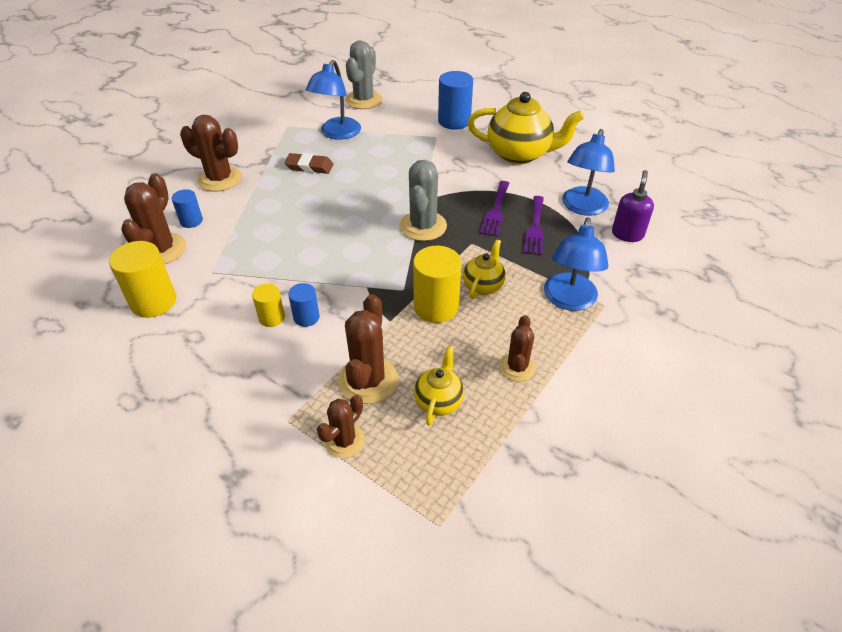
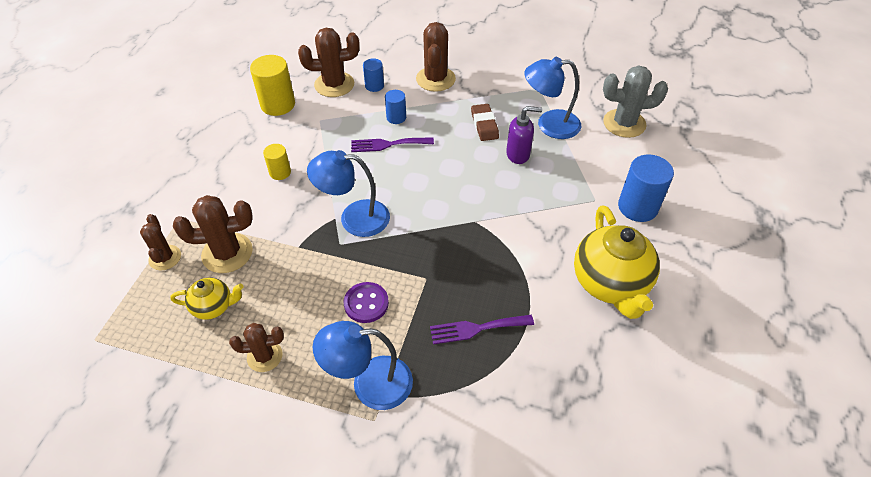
camera: 70 degrees right, 5 degrees up
blue cylinder [288,283,320,327] -> blue cylinder moved to [385,90,406,124]
brown cactus [317,395,365,458] -> brown cactus turned 60 degrees clockwise [140,214,181,270]
grey cactus [400,160,447,241] -> none
yellow cylinder [413,246,462,323] -> none
yellow teapot [463,239,506,299] -> purple button [344,282,389,323]
purple fork [480,181,510,237] -> purple fork moved to [351,138,434,152]
blue lamp [562,129,615,215] -> blue lamp moved to [307,150,390,237]
purple soap dispenser [612,170,654,242] -> purple soap dispenser moved to [506,106,542,164]

